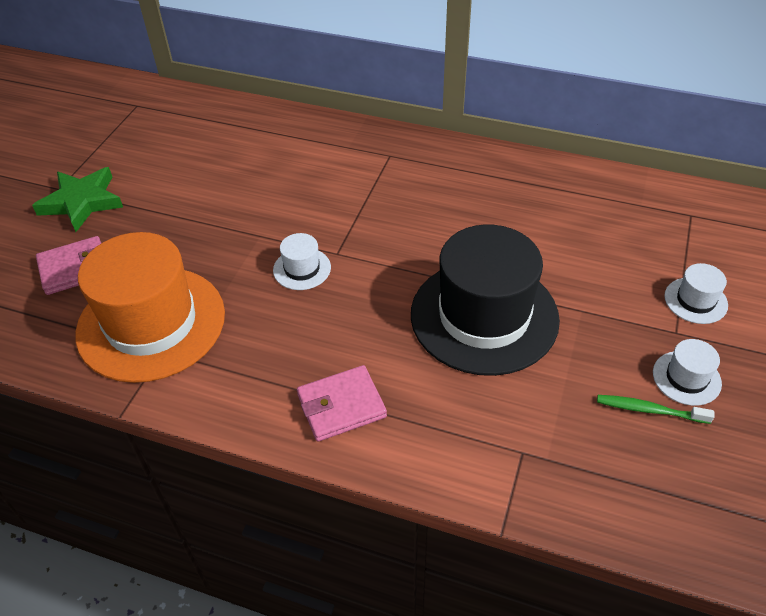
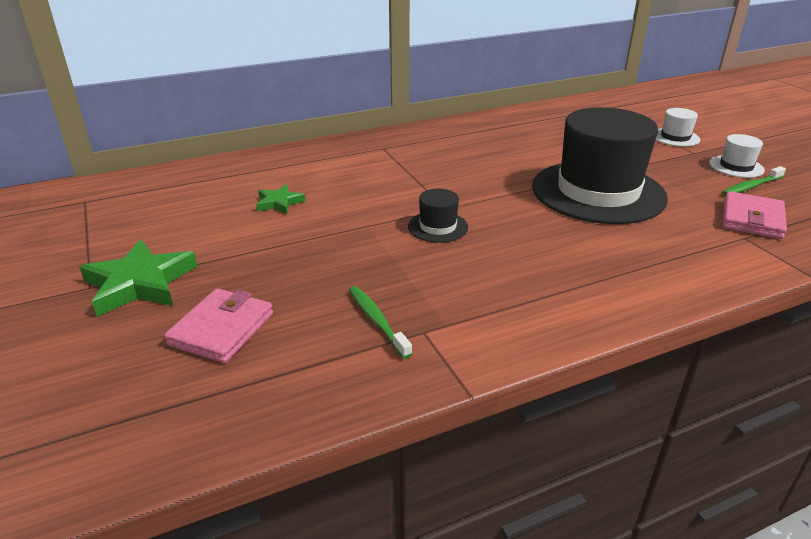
camera: 45 degrees left, 15 degrees down
orange hat [75,232,225,383] -> green toothbrush [349,286,412,359]
white hat [273,233,331,290] -> black hat [408,189,468,243]
pink wallet [297,365,387,442] -> pink wallet moved to [722,191,787,239]
none -> green star [256,184,306,214]

